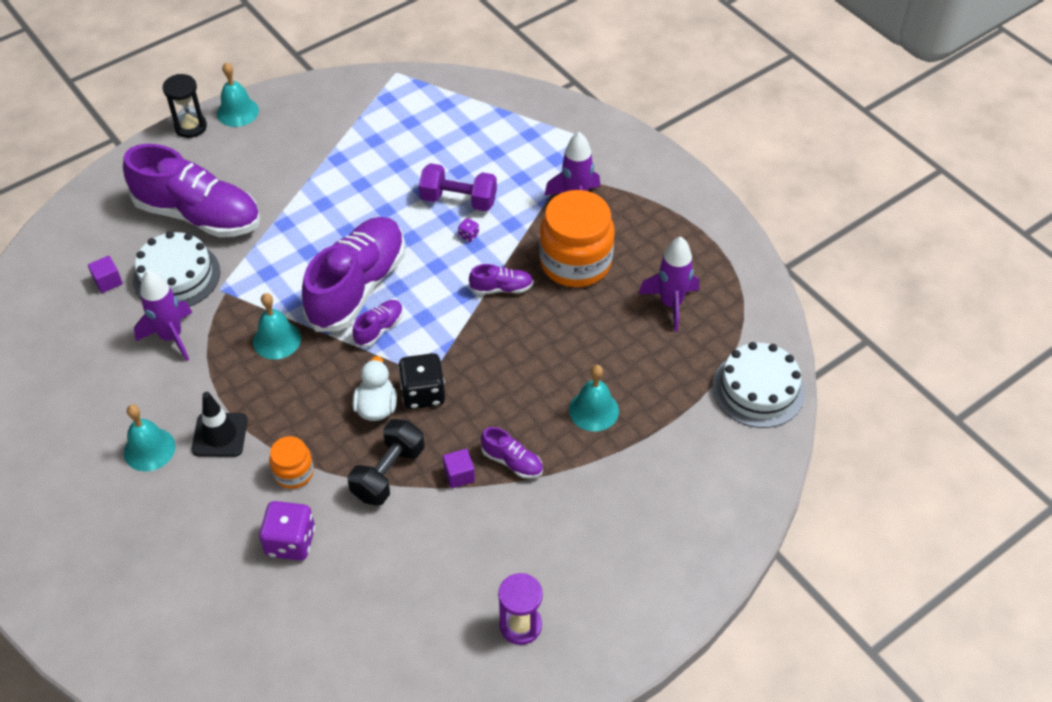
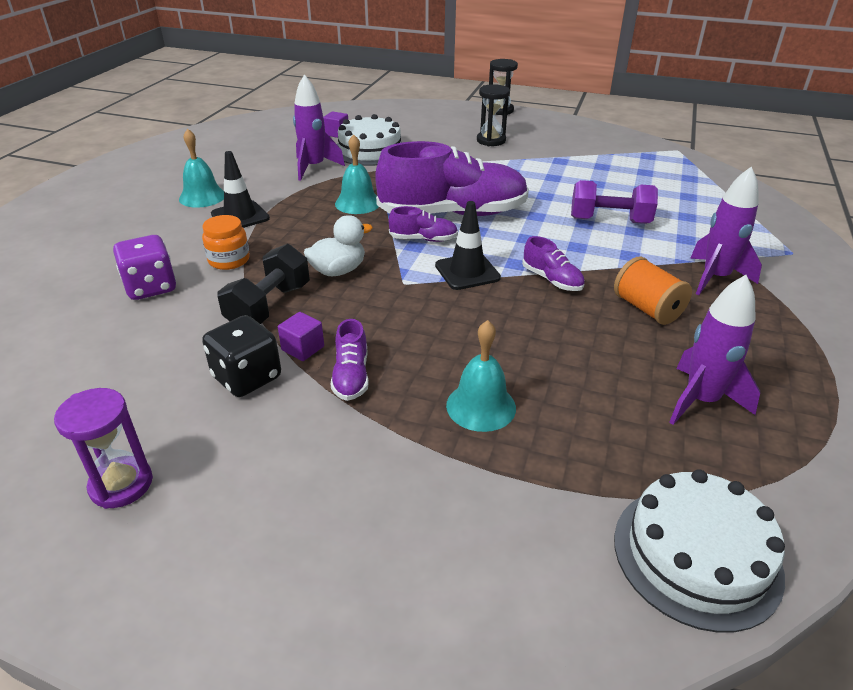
camera: 55 degrees right, 15 degrees down
purple shoe [123,144,260,237] -> none
turquoise bell [217,62,259,127] -> none
black dumbbell [347,419,424,506] -> black dumbbell turned 60 degrees counterclockwise [218,244,310,324]
black dice [398,353,445,409] -> black dice moved to [202,315,281,397]
purple dumbbell [419,163,497,211] -> purple dumbbell turned 60 degrees counterclockwise [571,180,658,224]
purple dice [458,218,479,242] -> none
orange jar [539,190,615,287] -> orange spool [614,256,692,325]
none -> black traffic cone [435,201,501,290]
none -> black hourglass [477,84,510,146]

